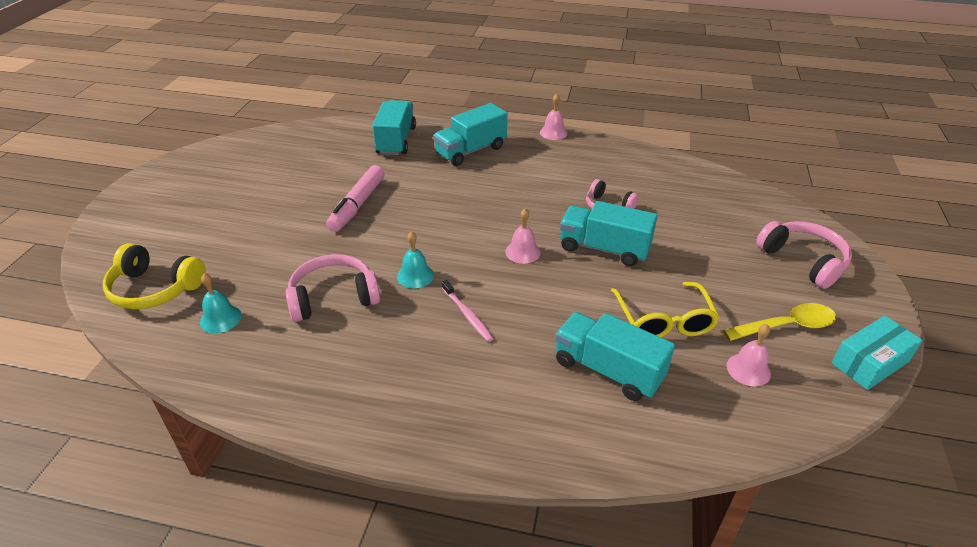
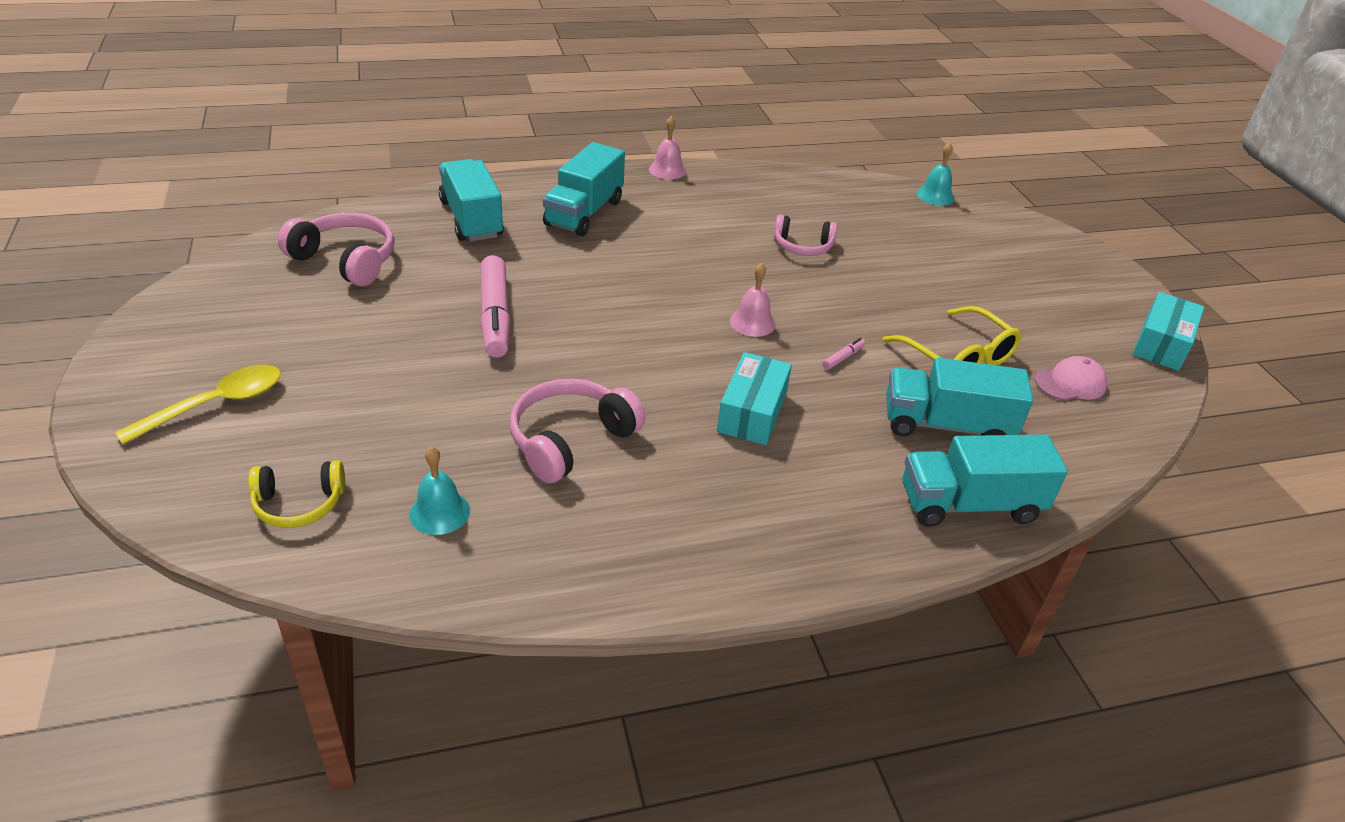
camera: 30 degrees left, 0 degrees up
yellow headphones [103,243,205,309] -> yellow headphones [248,460,345,528], size x0.65
turquoise bell [397,231,434,288] -> turquoise bell moved to [917,143,954,206]
pink toothbrush [442,280,494,342] -> turquoise box [717,352,792,445]
turquoise truck [560,201,658,266] -> turquoise truck moved to [903,435,1068,527]
yellow spoon [723,303,836,341] -> yellow spoon moved to [115,365,281,445]
pink bell [726,324,771,386] -> pink cap [1034,356,1107,400]
pink headphones [756,221,852,289] -> pink headphones moved to [278,213,395,286]
none -> pink marker [823,338,865,370]

